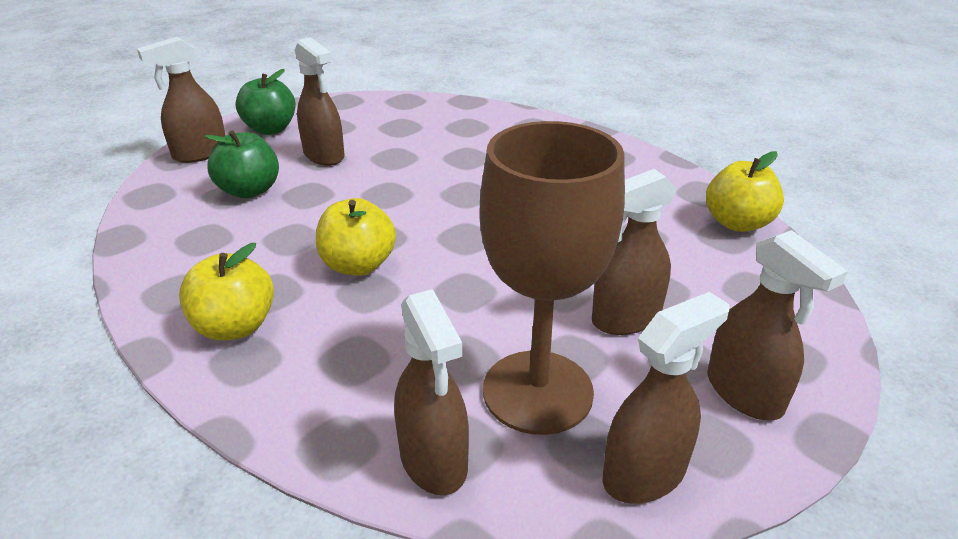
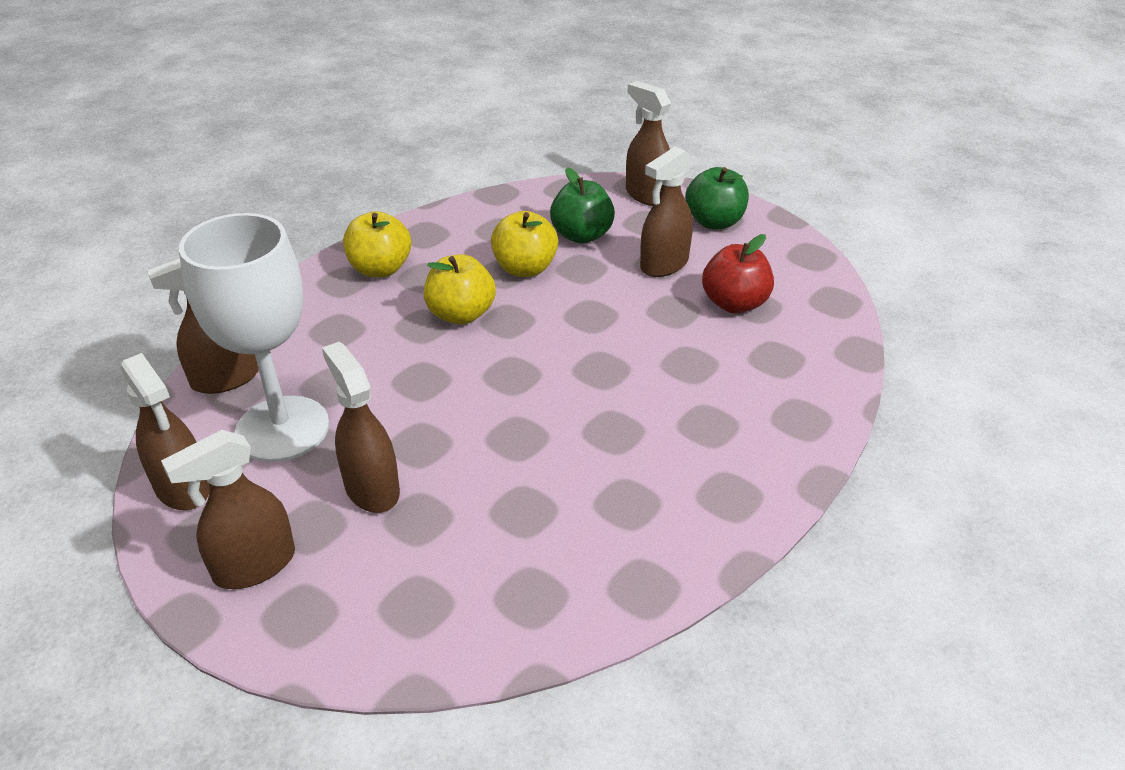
camera: 85 degrees right, 5 degrees up
brown goblet [479,121,625,435] -> white goblet [179,213,329,462]
yellow apple [706,151,784,232] -> yellow apple moved to [491,211,558,277]
none -> red apple [702,234,774,313]

